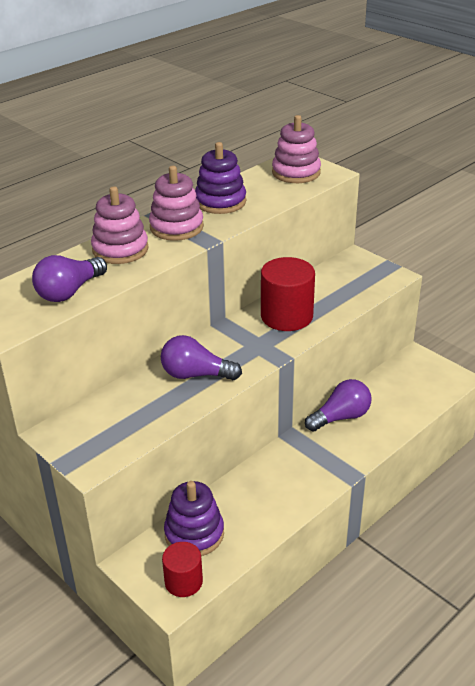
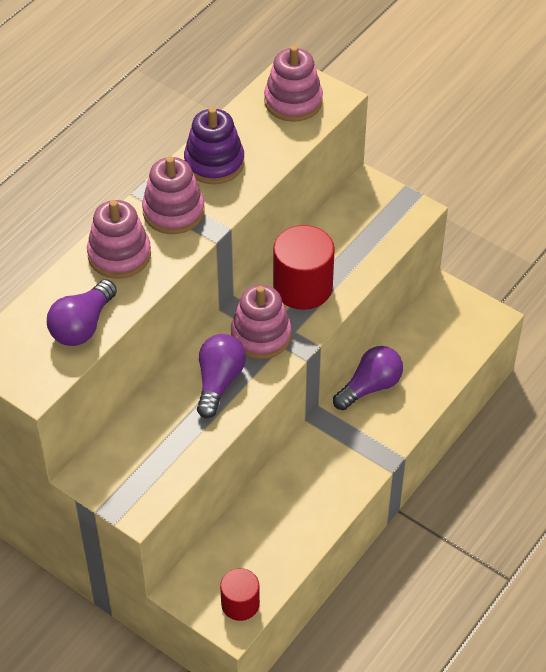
camera: 10 degrees left, 15 degrees up
purple light bulb [161,335,242,380] -> purple light bulb turned 105 degrees clockwise [197,334,246,418]
purple stacking toy [164,481,224,556] -> none
none -> pink stacking toy [231,285,292,359]

